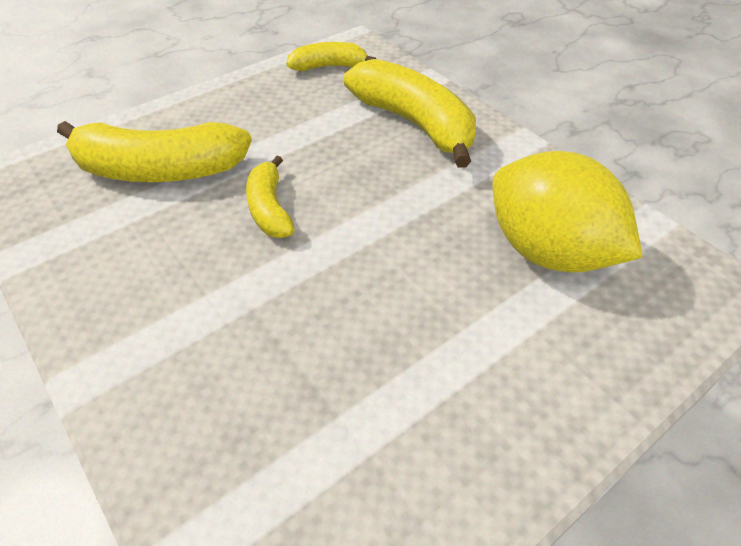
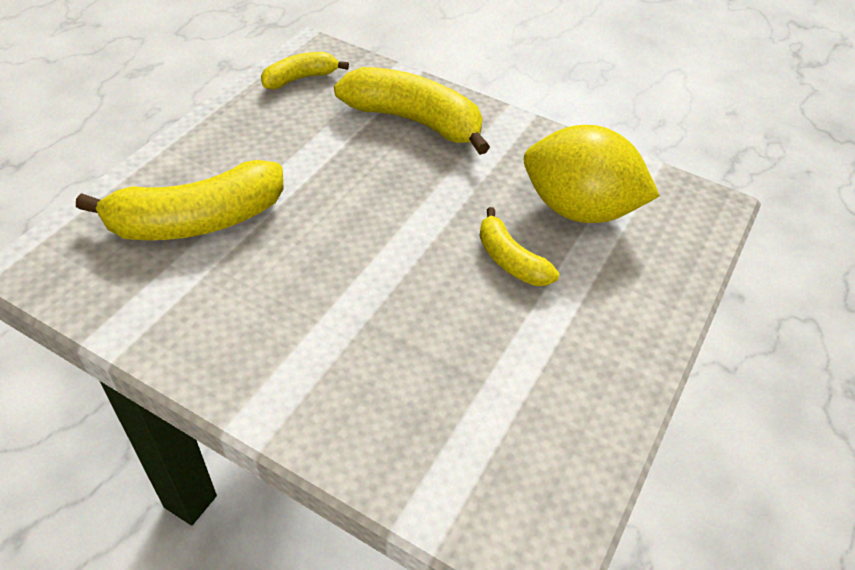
camera: 25 degrees left, 0 degrees up
yellow banana [246,156,295,238] -> yellow banana moved to [479,207,559,286]

